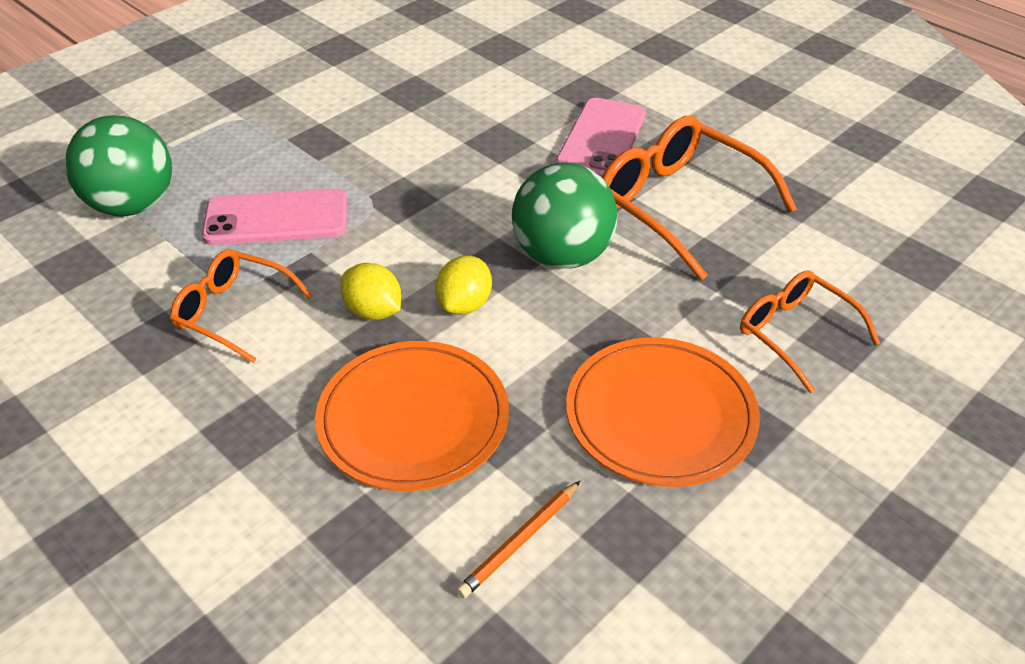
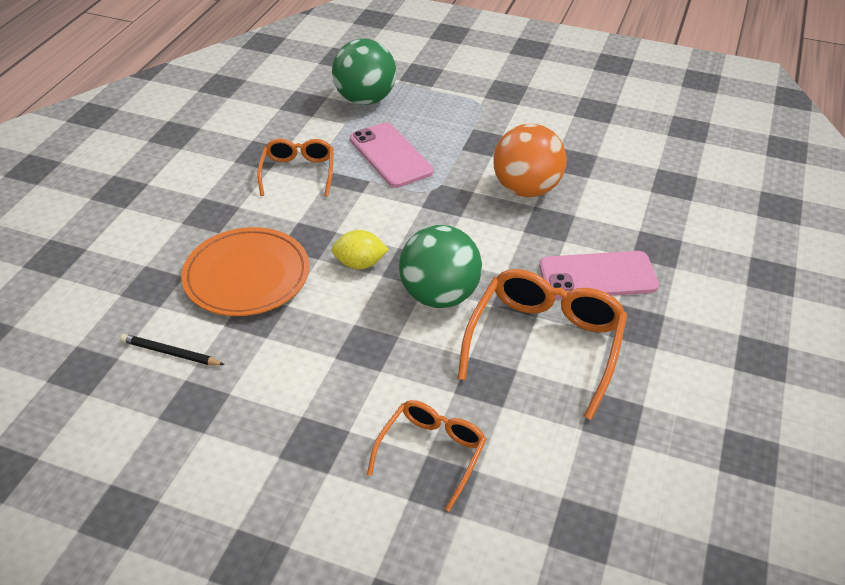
camera: 65 degrees right, 0 degrees up
yellow lemon [341,263,401,320] -> none
orange pencil [456,481,580,598] -> black pencil [120,334,225,365]
orange plate [566,337,760,487] -> none
none -> orange ball [493,124,567,197]

